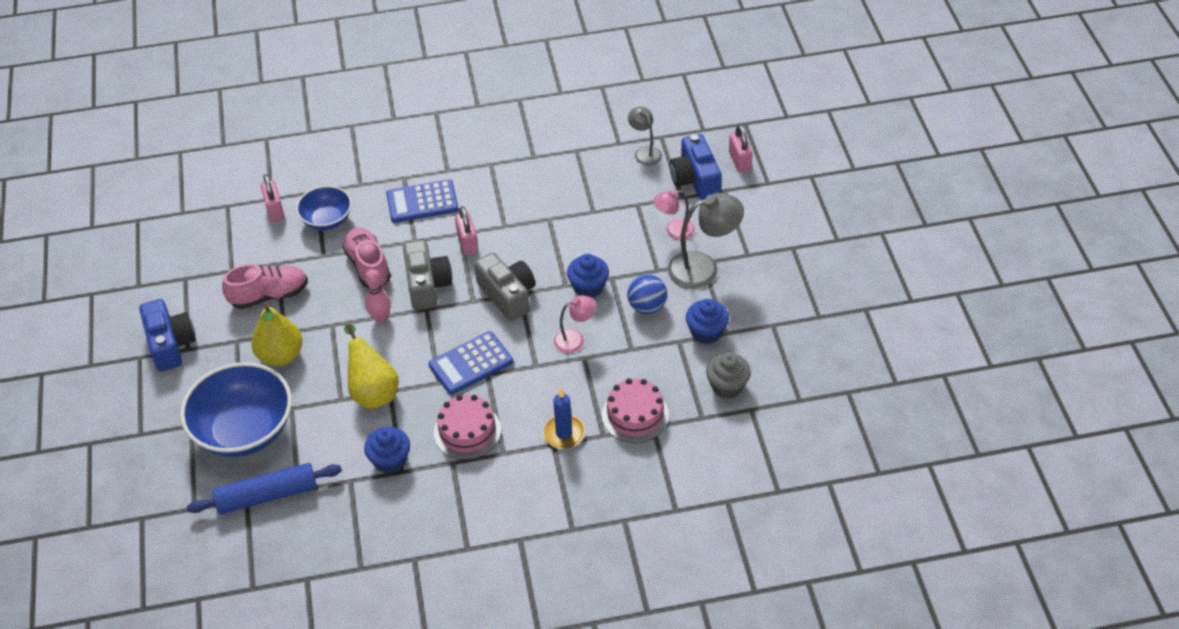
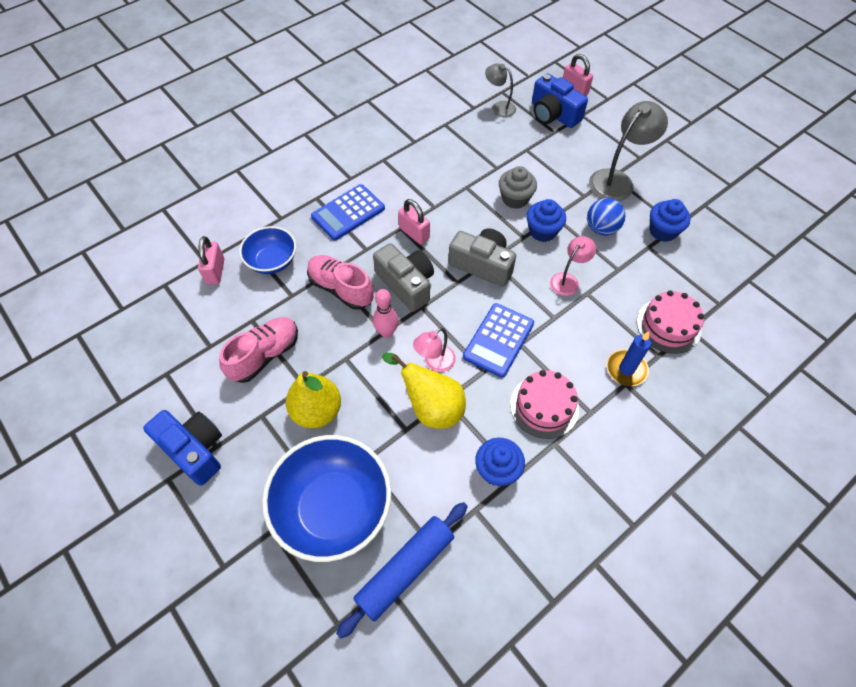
camera: 30 degrees left, 10 degrees up
pink padlock [261,174,284,222] -> pink padlock turned 45 degrees clockwise [198,236,224,284]
pink lamp [653,190,695,240] -> pink lamp moved to [413,328,456,372]
grey cupcake [706,353,751,399] -> grey cupcake moved to [499,166,537,209]

